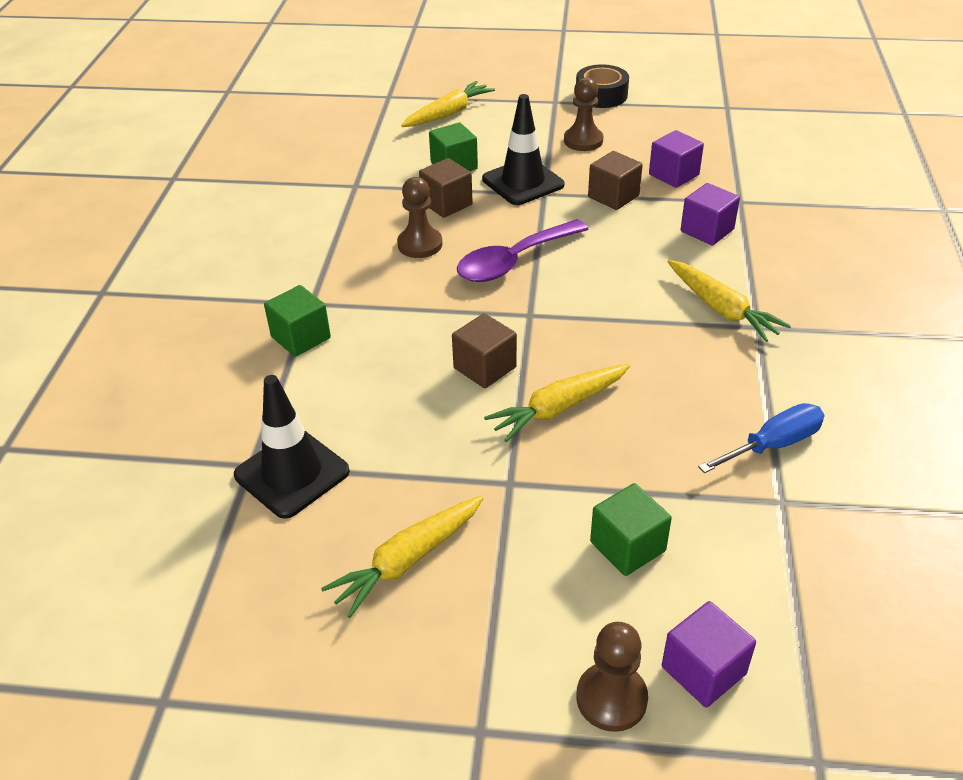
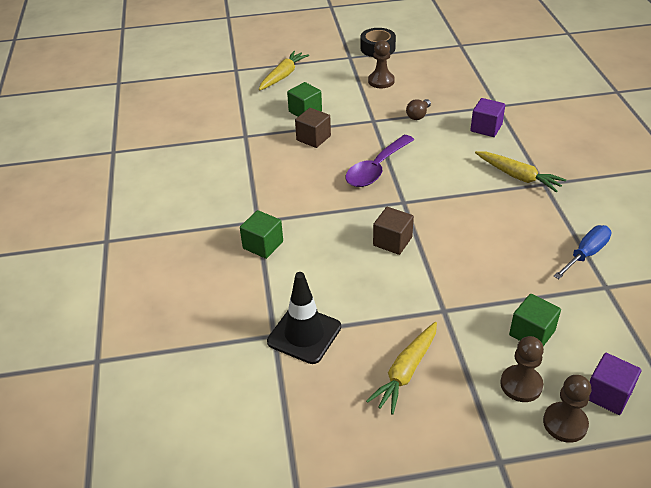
camera: 15 degrees left, 0 degrees up
brown pawn [397,177,442,258] -> brown pawn moved to [500,336,544,402]
black traffic cone [482,94,564,205] -> none
yellow carrot [484,364,630,442] -> none
brown cube [588,151,643,210] -> brown light bulb [406,99,431,120]
purple cube [649,130,704,188] -> none

